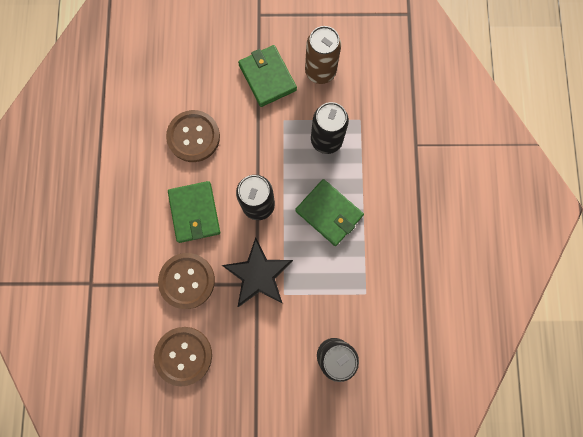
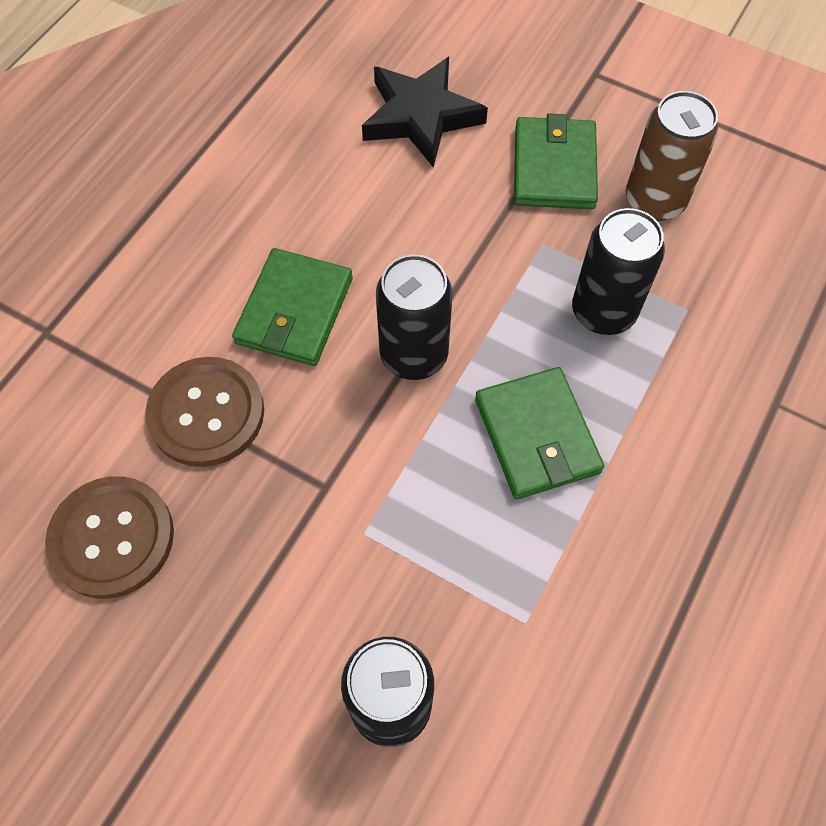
camera: 30 degrees right, 15 degrees down
brown button [166,110,220,162] -> none
black star [222,237,293,307] -> black star moved to [362,57,488,167]

